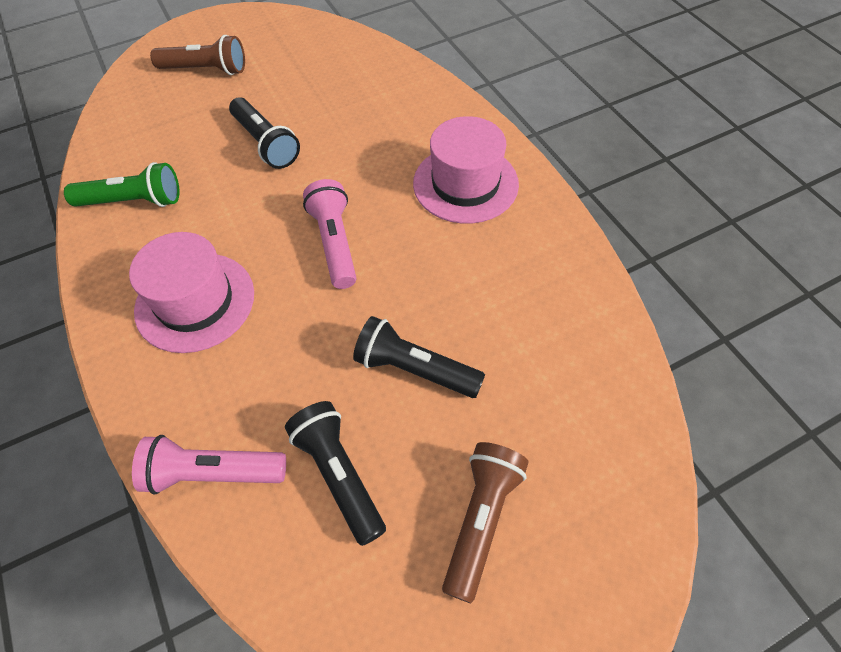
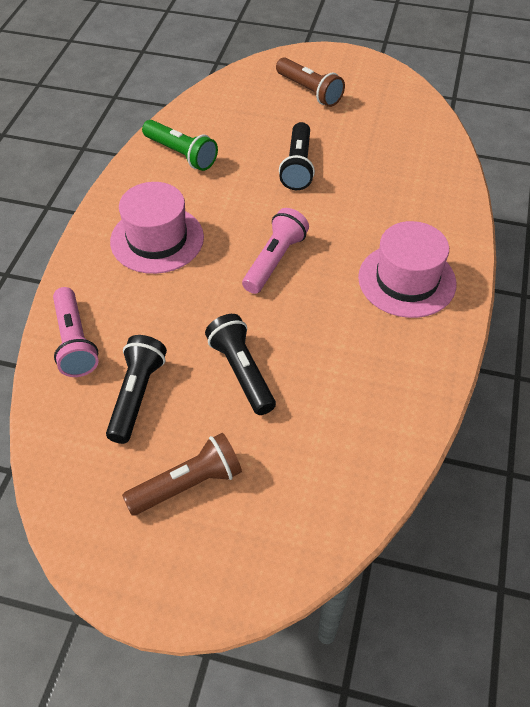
camera: 40 degrees right, 5 degrees down
pink flashlight [132,435,286,495] -> pink flashlight turned 150 degrees counterclockwise [53,287,99,377]

